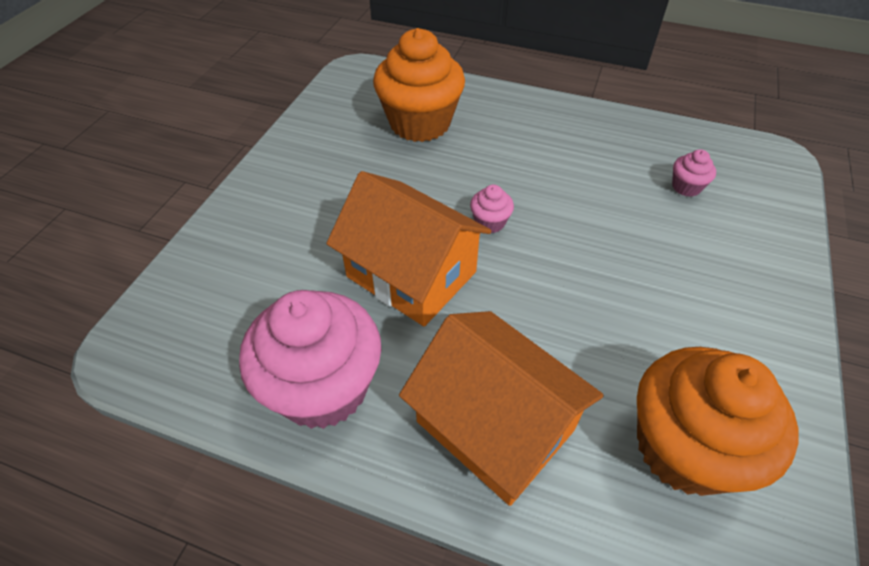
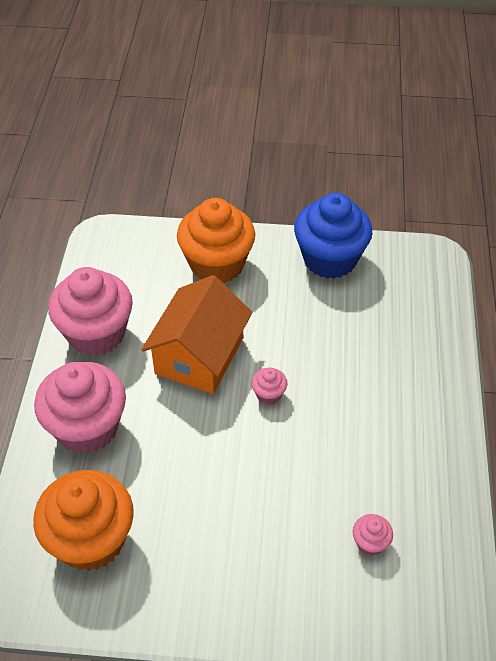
camera: 75 degrees right, 0 degrees up
orange cupcake [373,28,465,142] -> orange cupcake moved to [177,198,255,283]
orange house [399,311,604,506] -> pink cupcake [34,362,126,454]
none -> blue cupcake [294,193,372,279]

